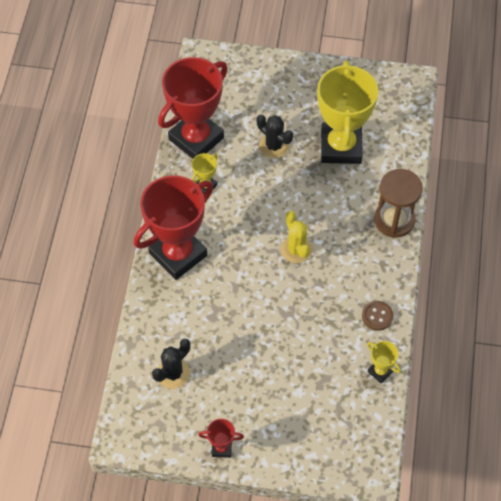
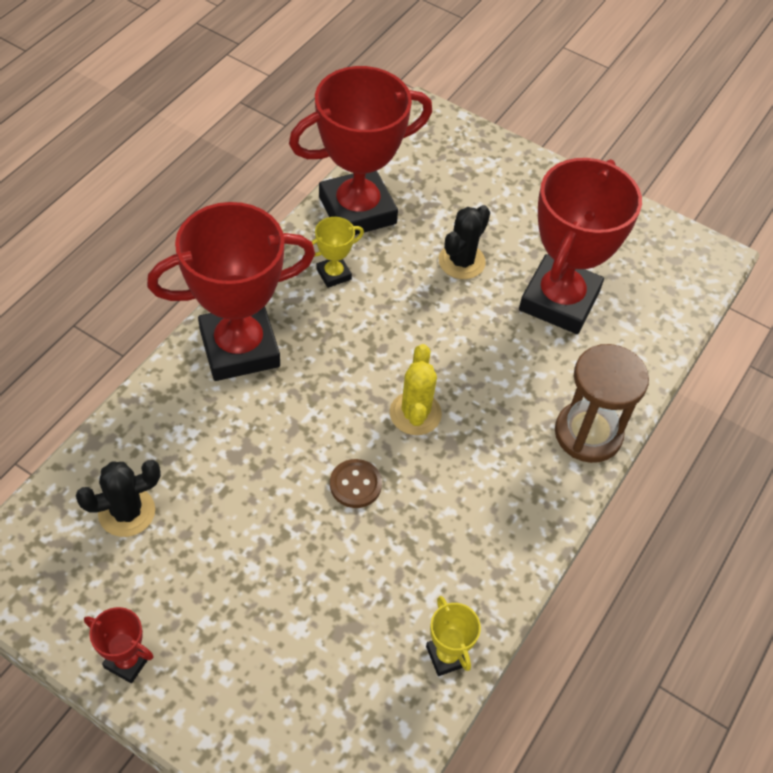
camera: 20 degrees right, 5 degrees down
black cactus [257,115,293,158] -> black cactus turned 60 degrees clockwise [439,205,490,279]
yellow trophy [317,61,378,164] -> red trophy [519,158,642,334]
brown button [362,301,393,330] -> brown button moved to [330,459,382,508]

